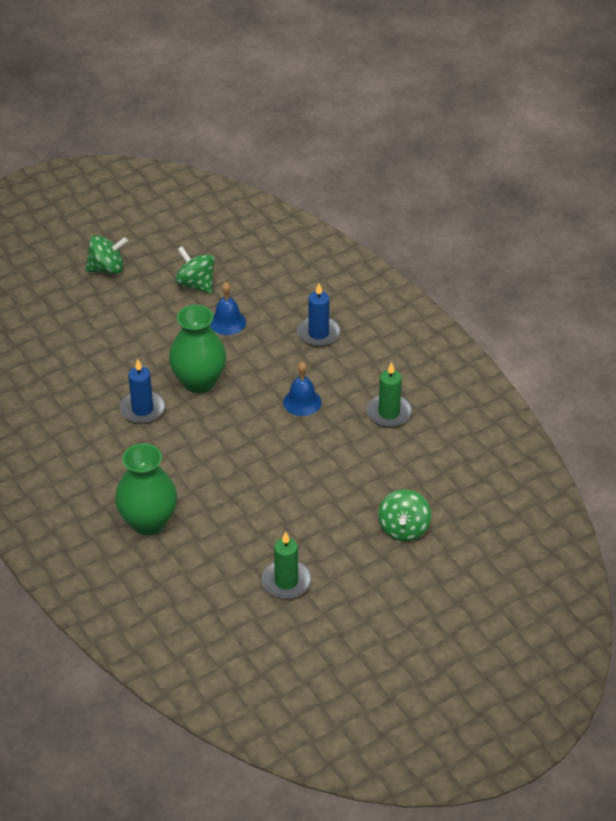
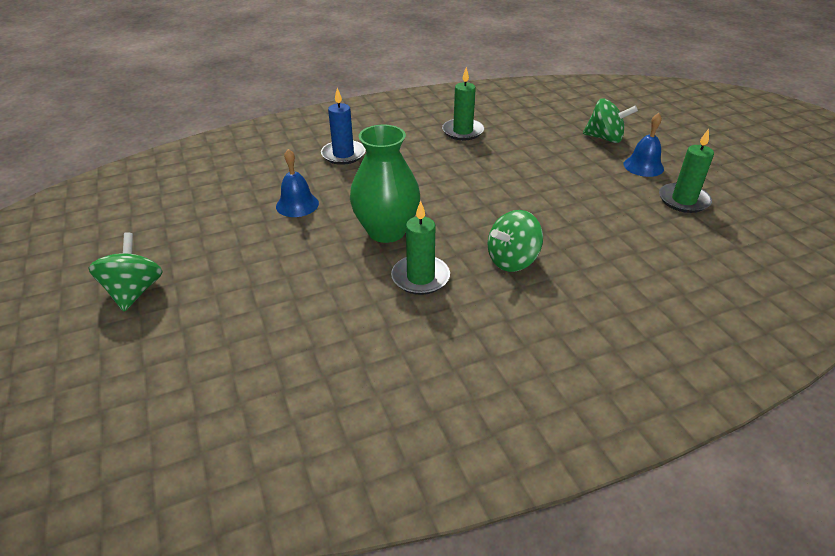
camera: 80 degrees left, 5 degrees down
green vase [115,443,177,535] -> none
blue candle [120,359,165,424] -> green candle [391,201,450,295]
green spinning top [175,246,215,294] -> green spinning top moved to [488,210,543,272]
blue bell [283,362,322,416] -> blue bell moved to [624,113,664,177]

